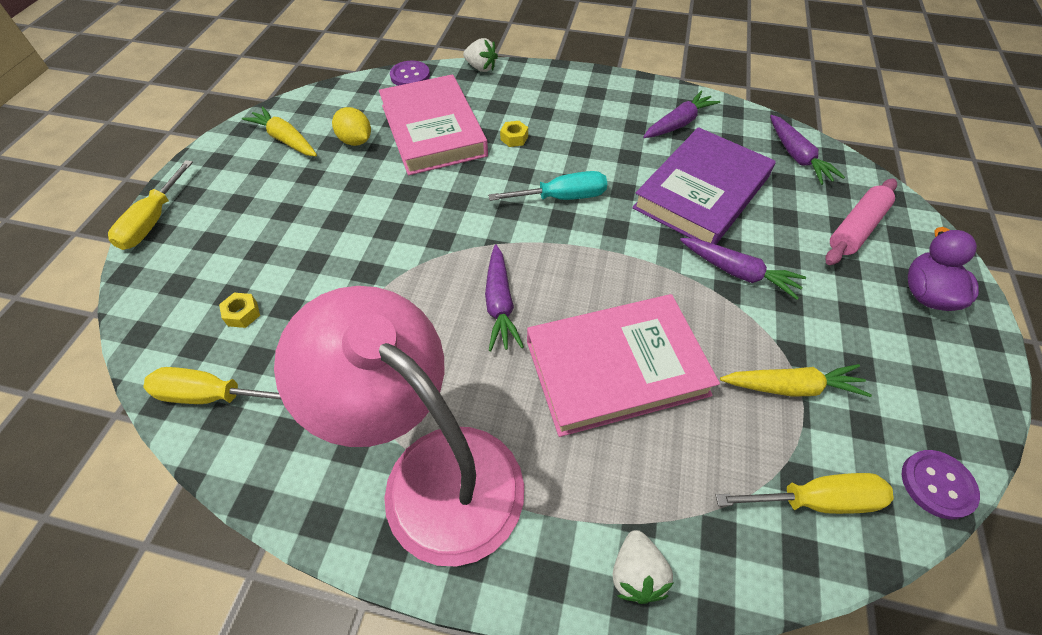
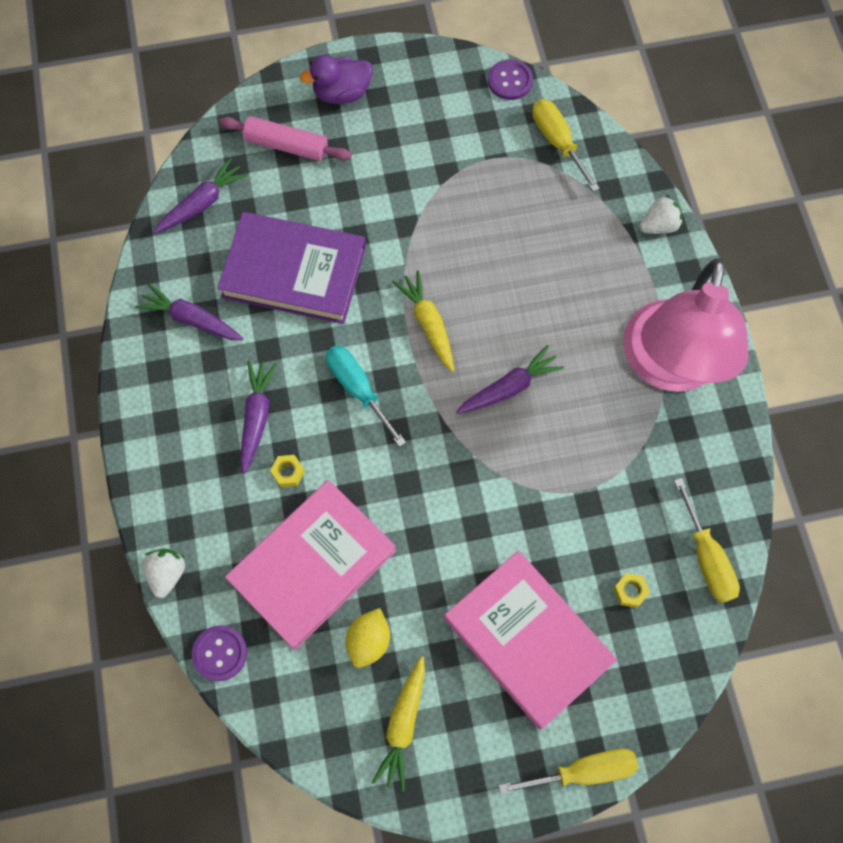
camera: 115 degrees left, 15 degrees up
pink book [527,294,720,437] -> pink book moved to [444,551,617,730]
purple carrot [680,238,806,300] -> purple carrot moved to [240,361,277,474]
yellow carrot [720,364,872,397] -> yellow carrot moved to [393,270,454,372]

